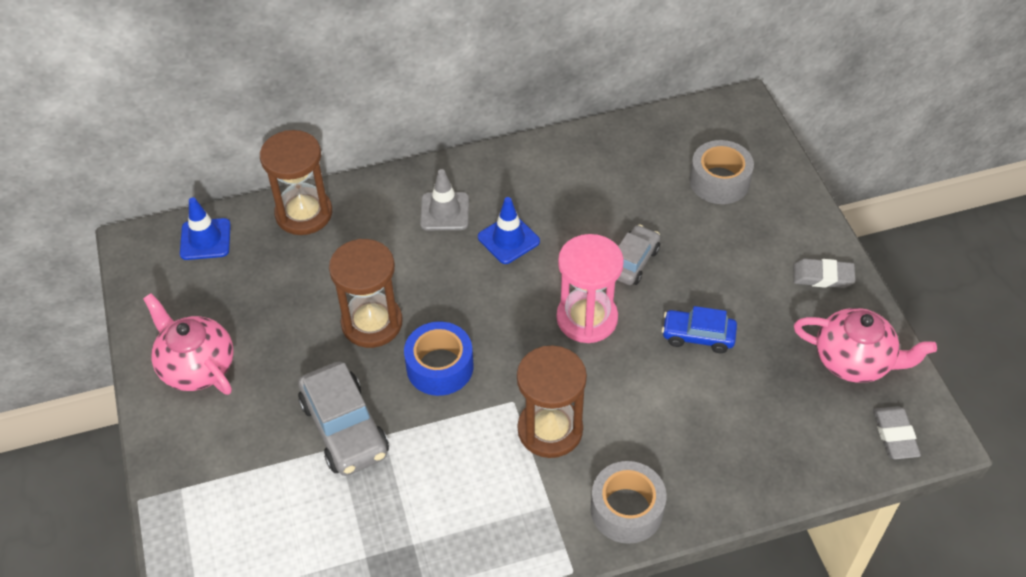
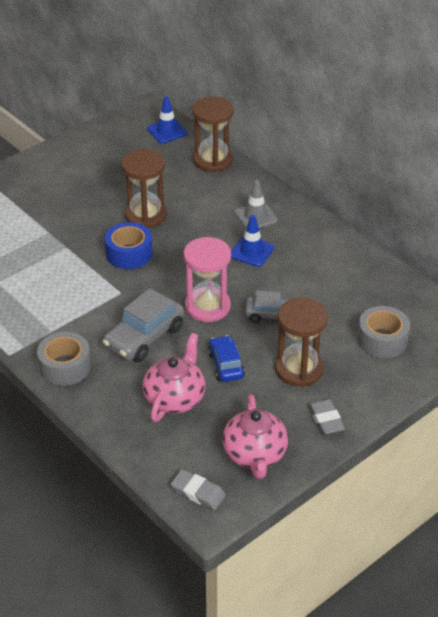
camera: 65 degrees right, 10 degrees down
pink teapot [143,293,234,395] -> pink teapot moved to [142,333,205,422]
grey car [298,362,389,476] -> grey car moved to [103,288,184,362]
brown hourglass [517,345,587,458] -> brown hourglass moved to [275,298,328,387]
grey eraser [873,406,921,459] -> grey eraser turned 60 degrees clockwise [171,469,226,510]

